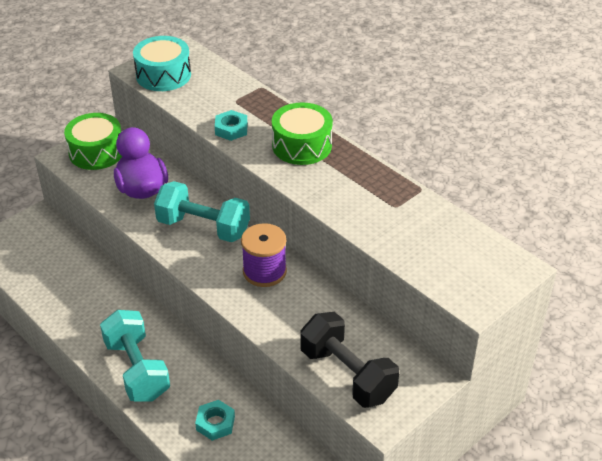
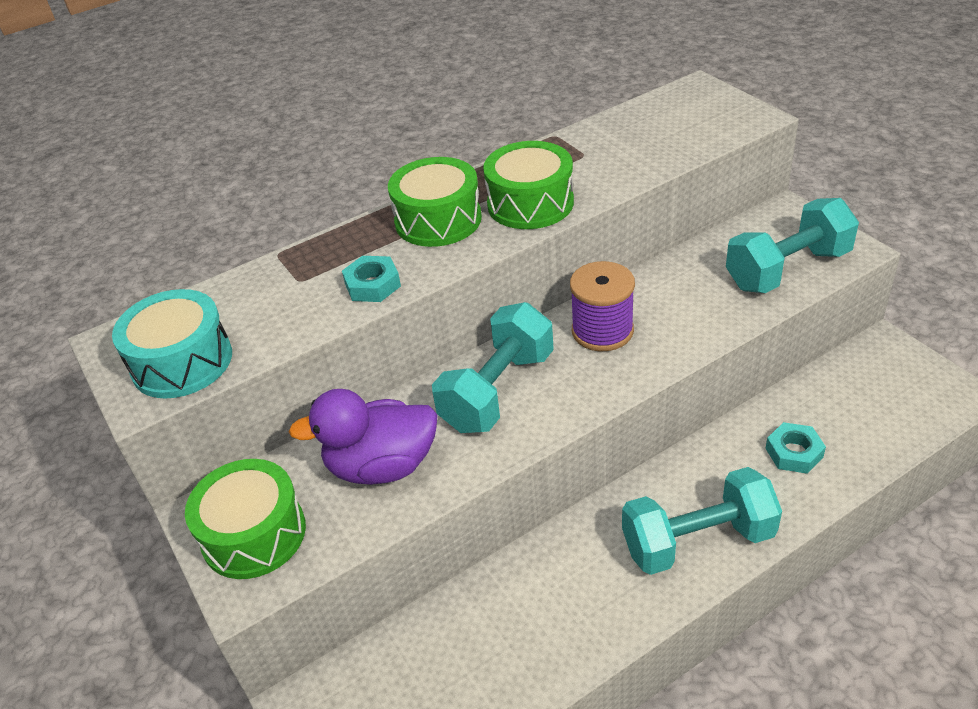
camera: 75 degrees left, 0 degrees up
black dumbbell [300,312,399,408] -> turquoise dumbbell [726,198,859,293]
none -> green drum [483,141,574,229]

